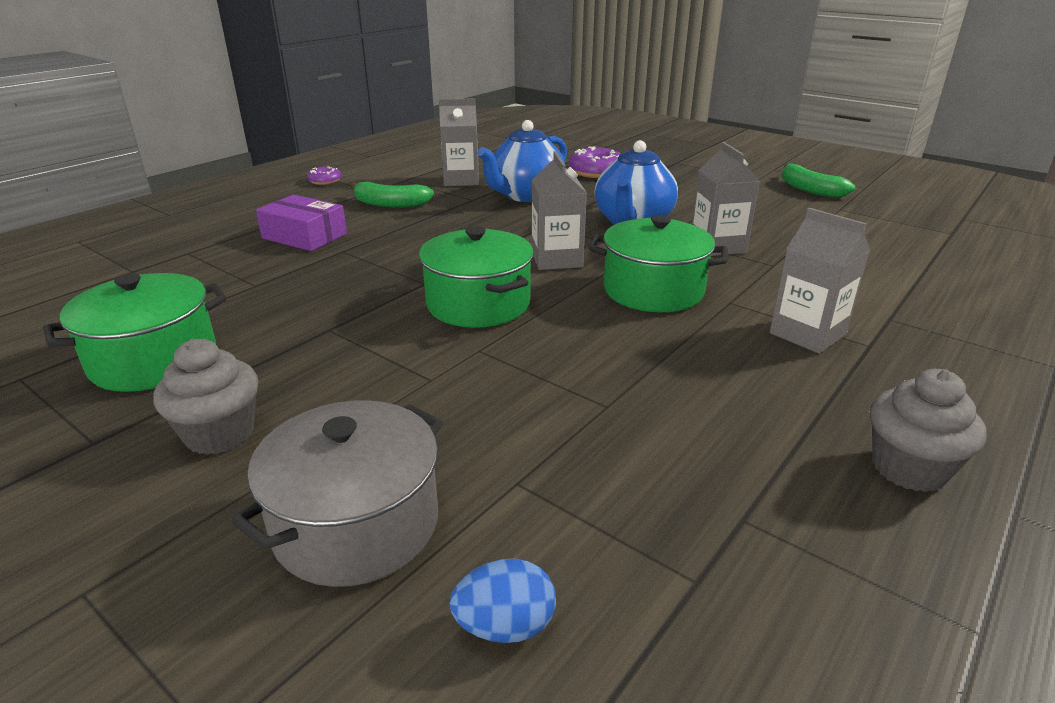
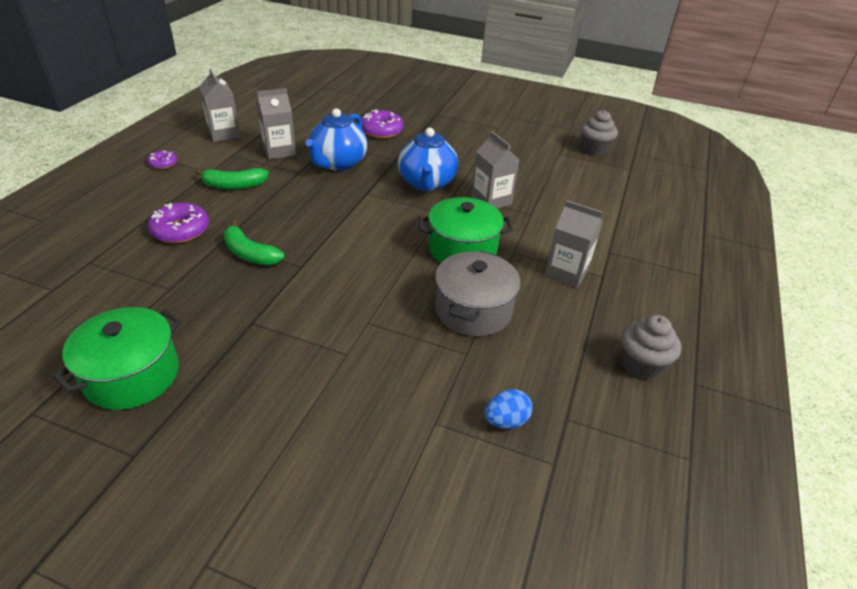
camera: 20 degrees left, 10 degrees up
grey cupcake [154,339,258,455] -> grey cupcake moved to [581,110,618,156]
grey pot [231,400,443,587] -> grey pot moved to [435,251,521,337]
purple box [256,195,347,251] -> purple donut [148,203,209,243]
green pot [419,226,534,328] -> none
blue egg [450,559,556,643] -> blue egg moved to [485,389,533,429]
grey carton [532,151,587,270] -> grey carton moved to [199,69,240,142]
green banana [782,163,855,198] -> green banana moved to [223,220,284,265]

